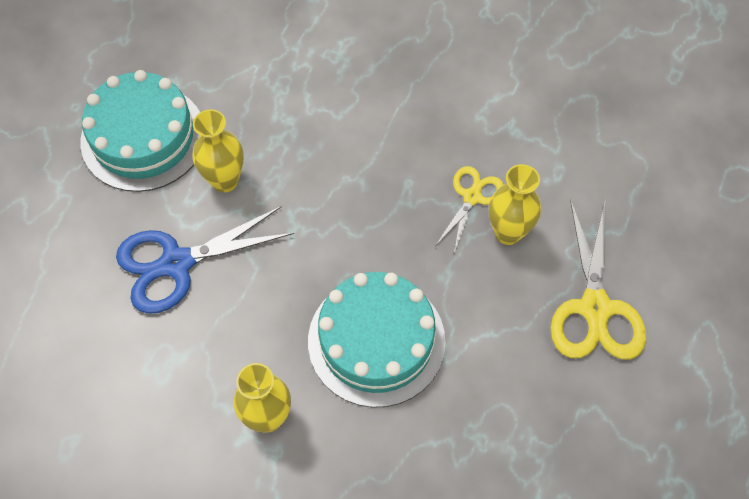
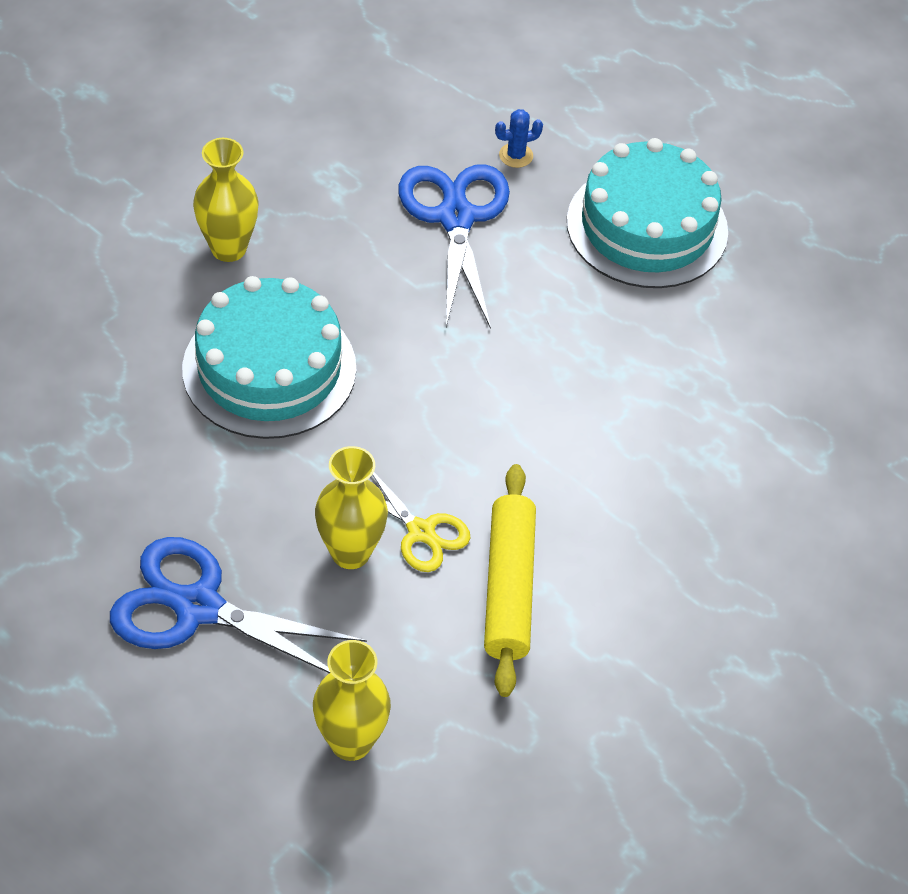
camera: 105 degrees right, 10 degrees down
yellow vase [192,109,244,193] -> yellow vase moved to [313,640,391,761]
yellow scissors [551,199,646,360] -> blue scissors [110,537,367,673]
none -> yellow rolling pin [484,464,536,697]
none -> blue cactus [495,109,543,168]

